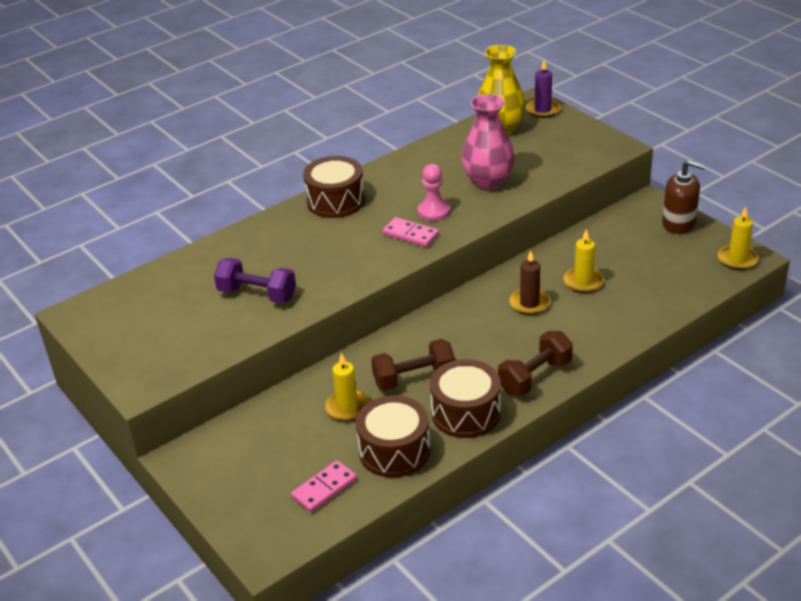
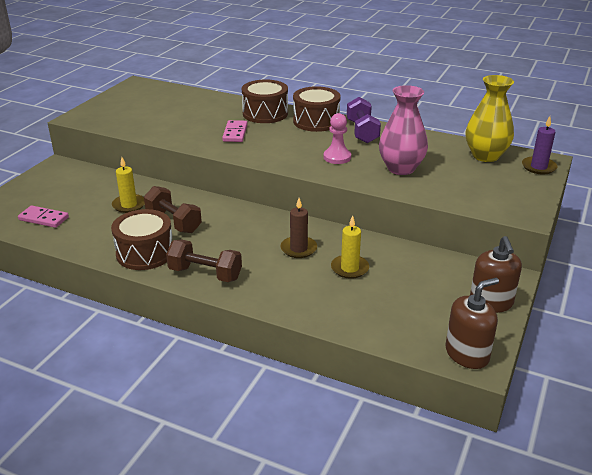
camera: 60 degrees right, 5 degrees down
purple dumbbell [214,258,296,303] -> purple dumbbell moved to [347,97,381,143]
brown drum [356,395,430,478] -> brown drum moved to [242,79,288,123]
pink domino [383,217,439,247] -> pink domino moved to [222,120,248,142]
yellow candle [718,207,758,270] -> brown soap dispenser [446,278,499,369]

